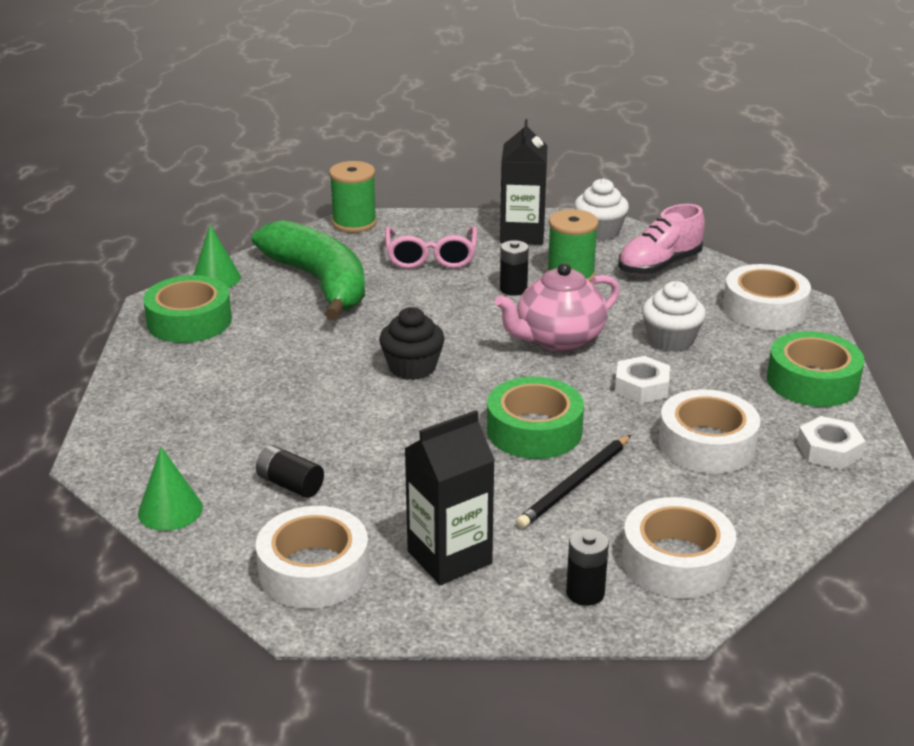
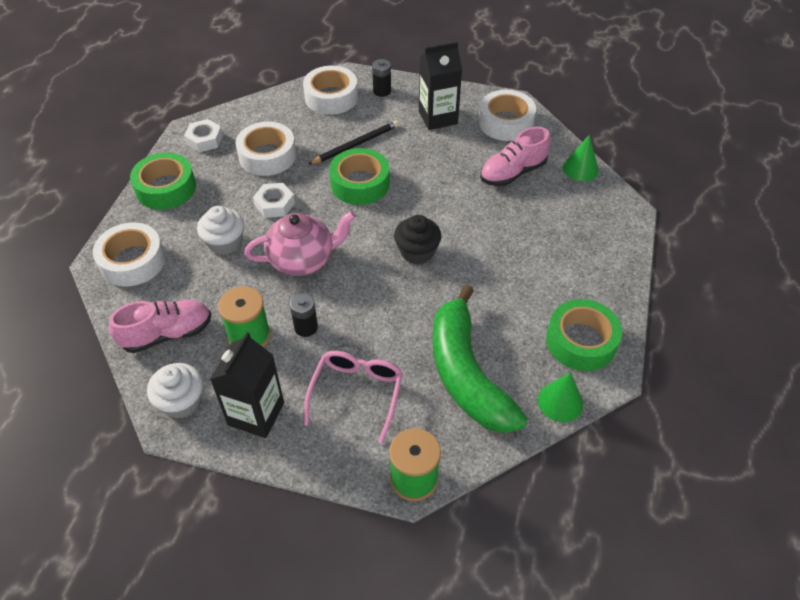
camera: 165 degrees left, 20 degrees up
black battery [256,445,324,498] -> pink shoe [480,127,551,186]

